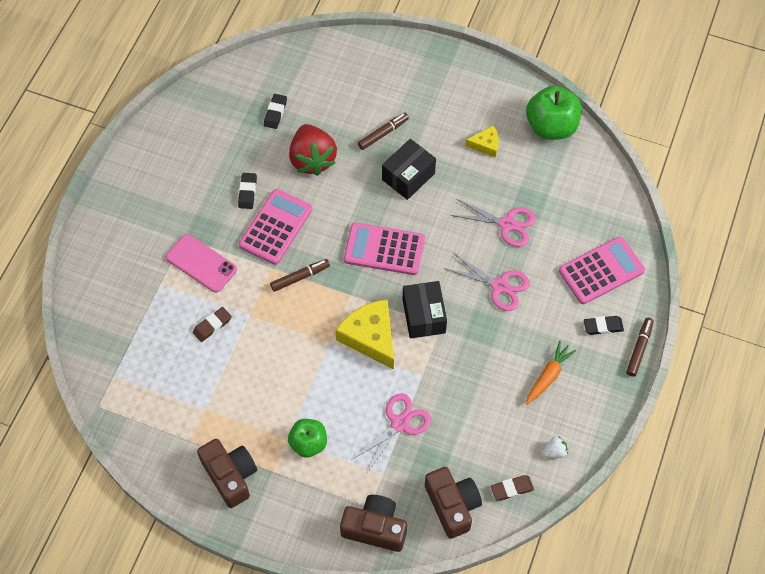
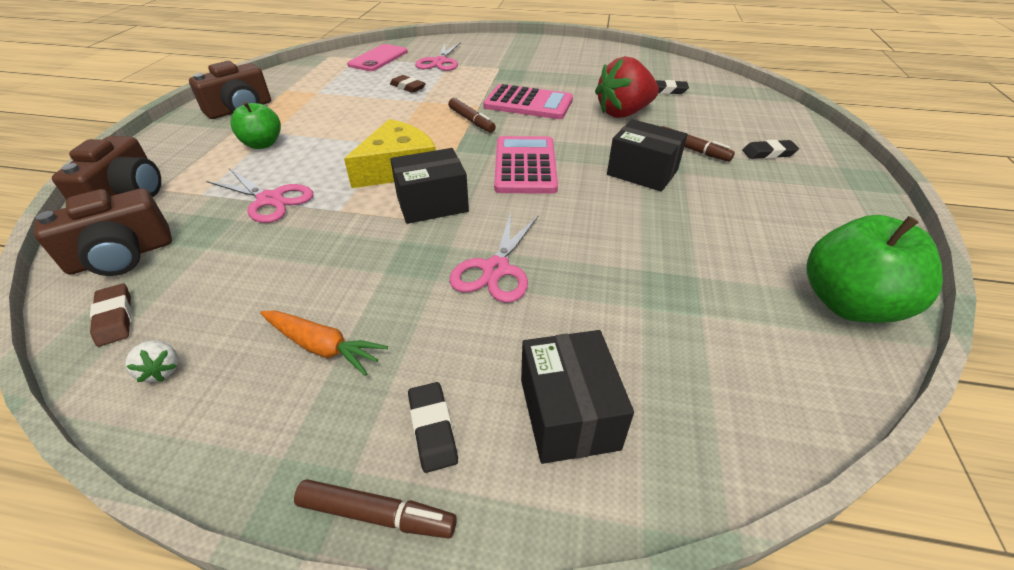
camera: 80 degrees right, 20 degrees down
pink phone [166,234,237,293] -> pink phone moved to [347,44,408,71]
black eraser [238,173,257,209] -> black eraser moved to [742,140,799,159]
pink scissors [451,199,536,247] -> pink scissors moved to [415,42,461,71]
yellow cheese [465,125,499,158] -> none
pink calculator [559,237,645,304] -> black box [521,330,634,464]

